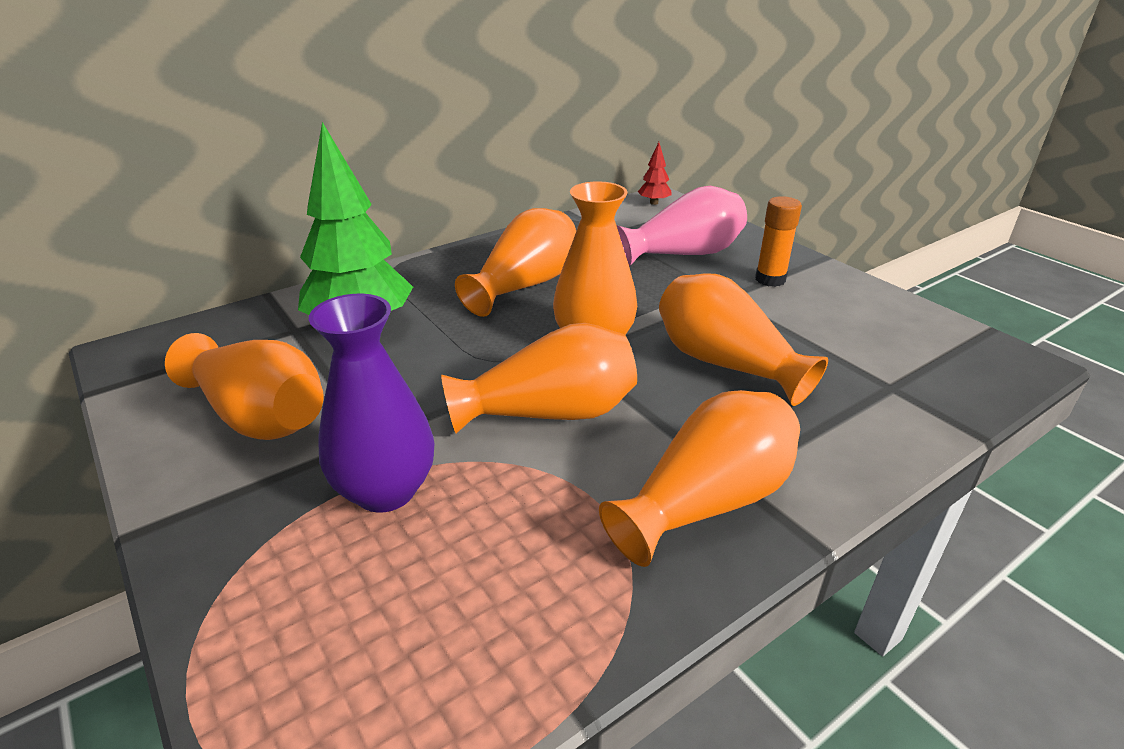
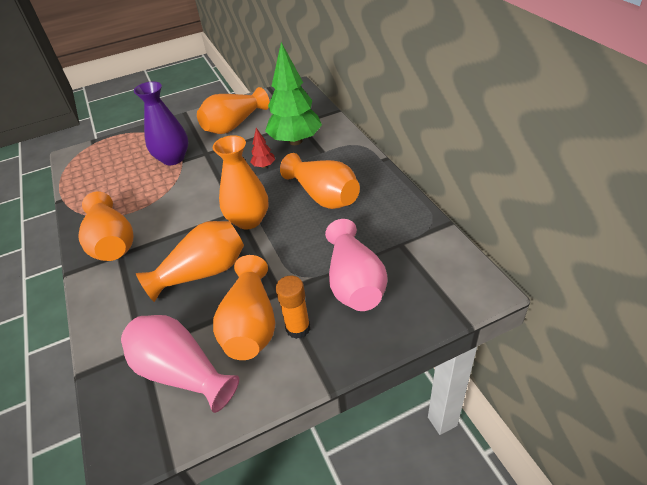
camera: 105 degrees right, 10 degrees up
orange vase [441,323,637,433] -> orange vase moved to [213,255,275,360]
red tree [638,142,671,205] -> red tree moved to [250,128,275,168]
none -> pink vase [121,315,239,413]

